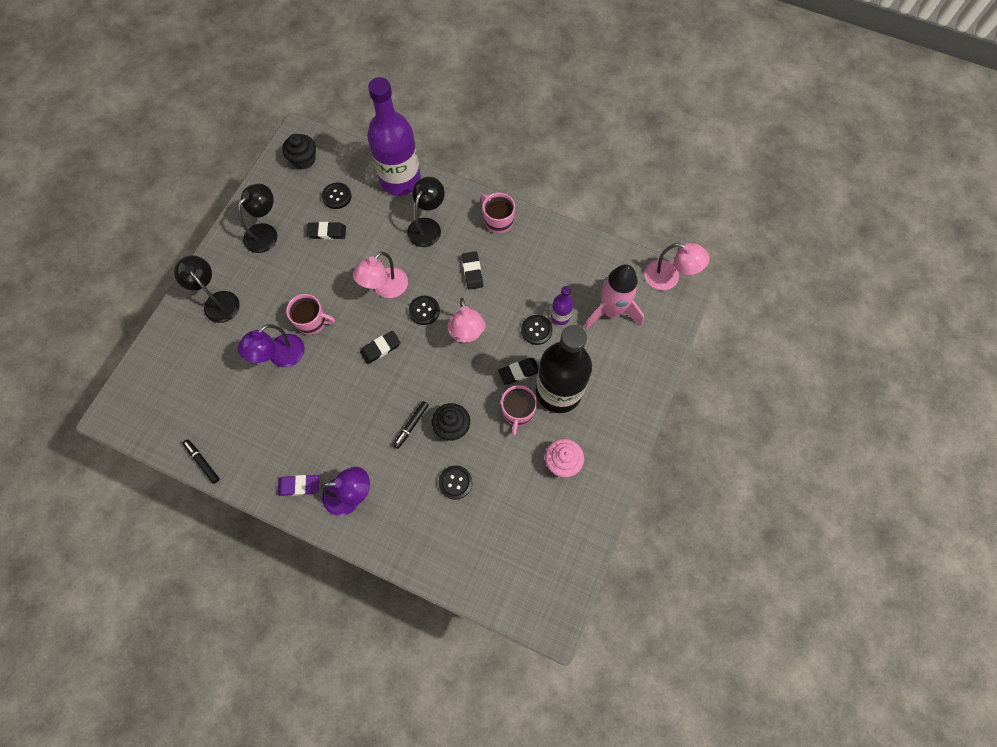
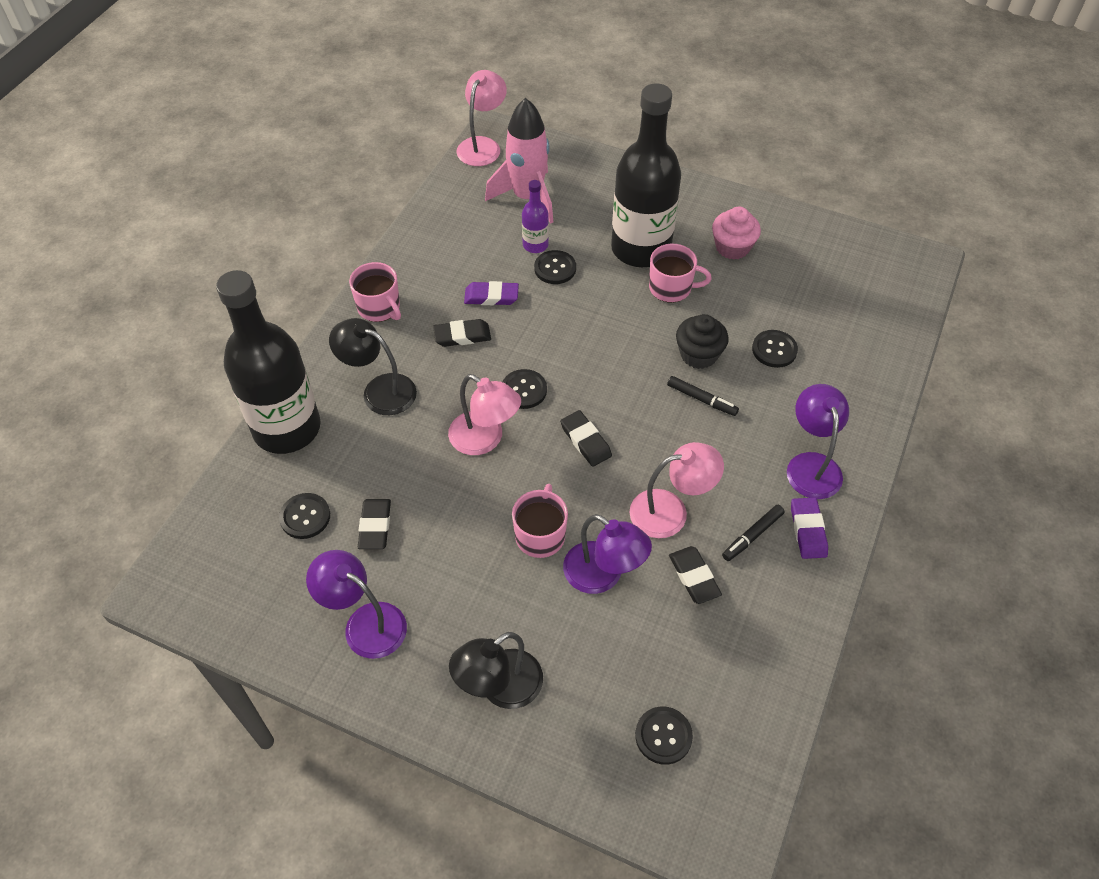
camera: 90 degrees left, 15 degrees down
black marker [183,439,220,484] -> black marker moved to [722,505,785,561]
black lamp [238,184,277,253] -> purple lamp [306,550,407,659]
black cupcake [282,134,316,169] -> none
purple bottle [367,77,421,196] -> black bottle [216,270,321,454]
pink lamp [448,298,486,343] -> pink lamp moved to [629,442,724,538]
pink mug [481,193,515,233] -> pink mug turned 90 degrees counterclockwise [349,262,401,322]
black eraser [498,358,539,385] -> black eraser moved to [669,546,722,604]
none -> purple eraser [464,281,519,305]
none -> black button [635,706,693,765]

